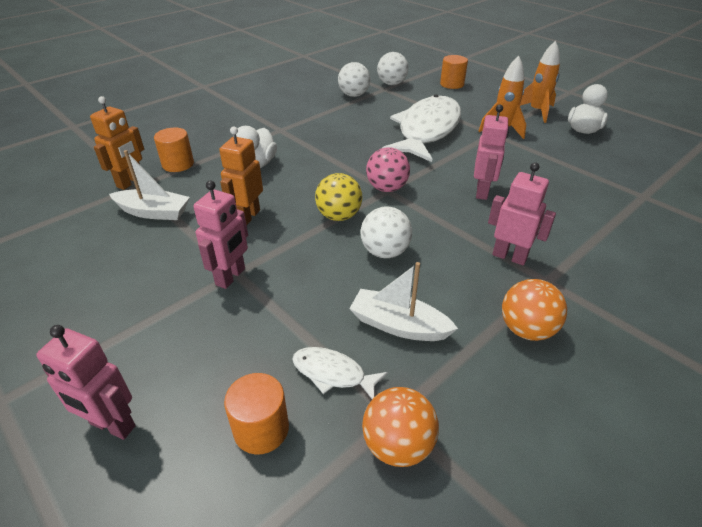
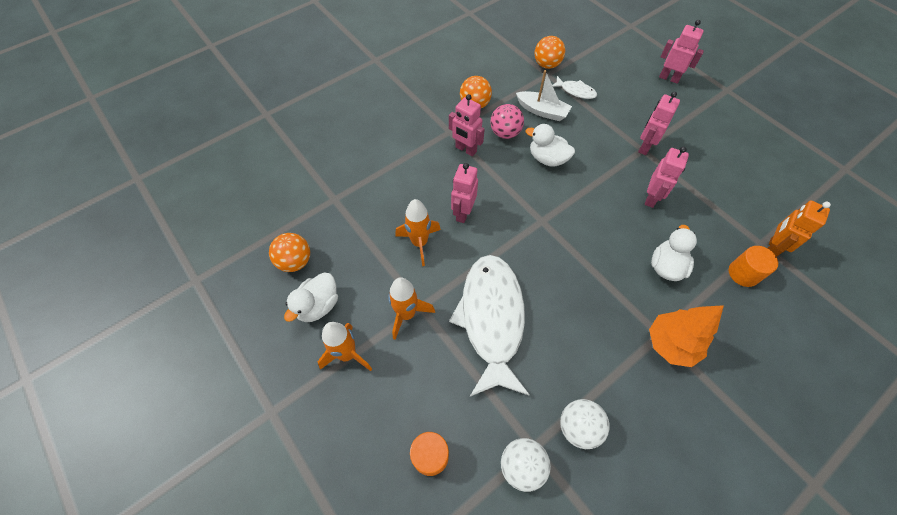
camera: 175 degrees left, 20 degrees up
white boat [109,150,190,220] -> none
orange robot [219,126,263,225] -> pink robot [645,147,689,208]
orange cylinder [224,373,289,455] -> none
yellow ball [315,173,362,221] -> none
white ball [361,206,412,258] -> white duck [526,124,575,167]
pink ball [366,147,410,192] -> pink ball moved to [490,104,524,139]
white fish [381,95,461,162] -> white fish turned 150 degrees clockwise [449,255,530,396]
none -> orange ball [269,233,310,272]
none -> orange rocket [395,199,441,266]
none -> orange tree [649,305,724,367]

